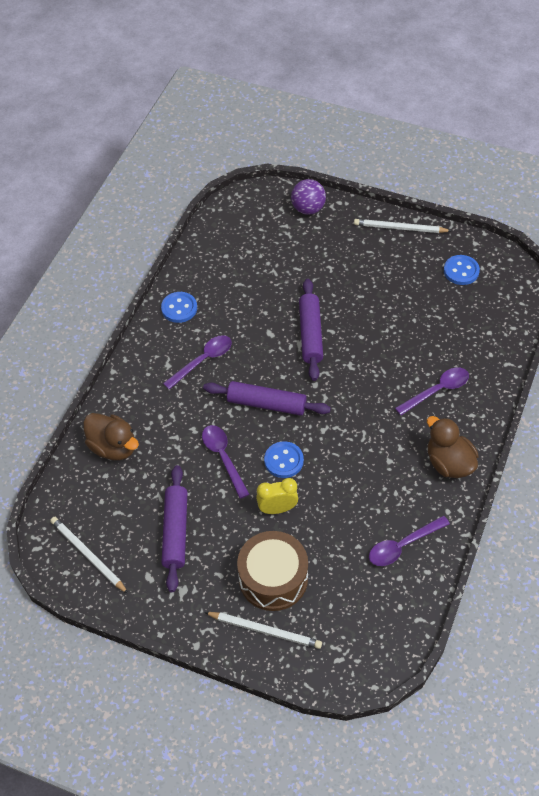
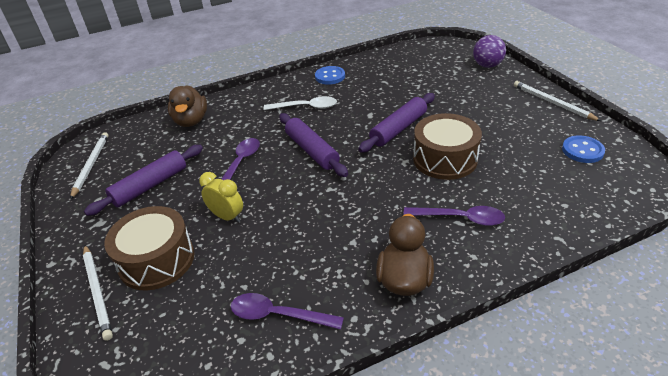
camera: 45 degrees right, 15 degrees down
purple spoon [163,335,232,390] -> white spoon [264,96,337,110]
blue button [264,442,304,478] -> none
none -> brown drum [413,113,482,180]

